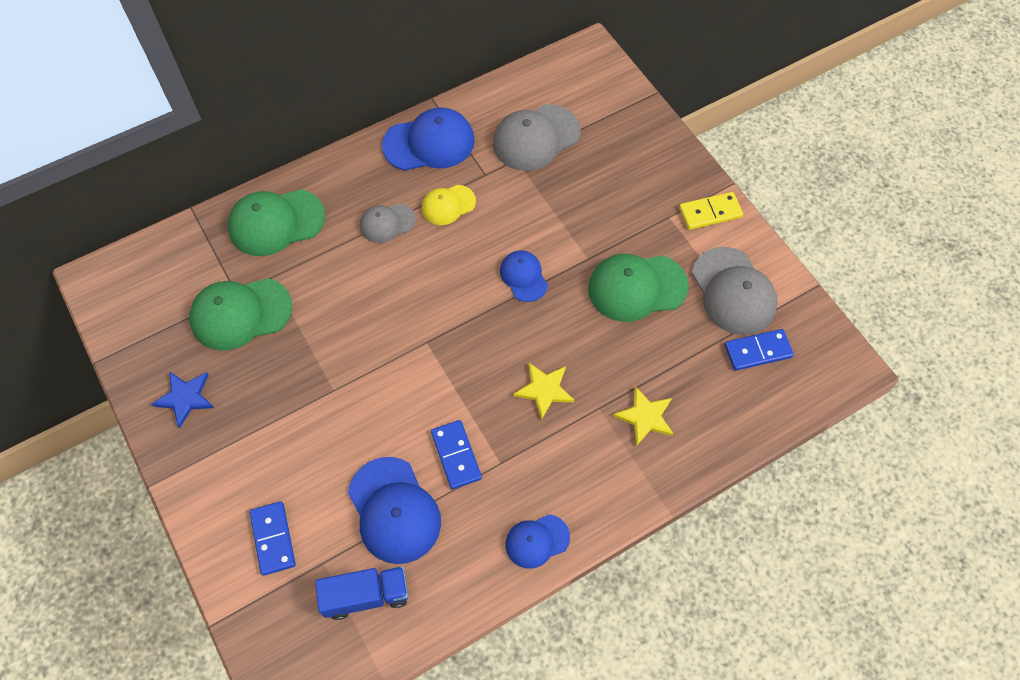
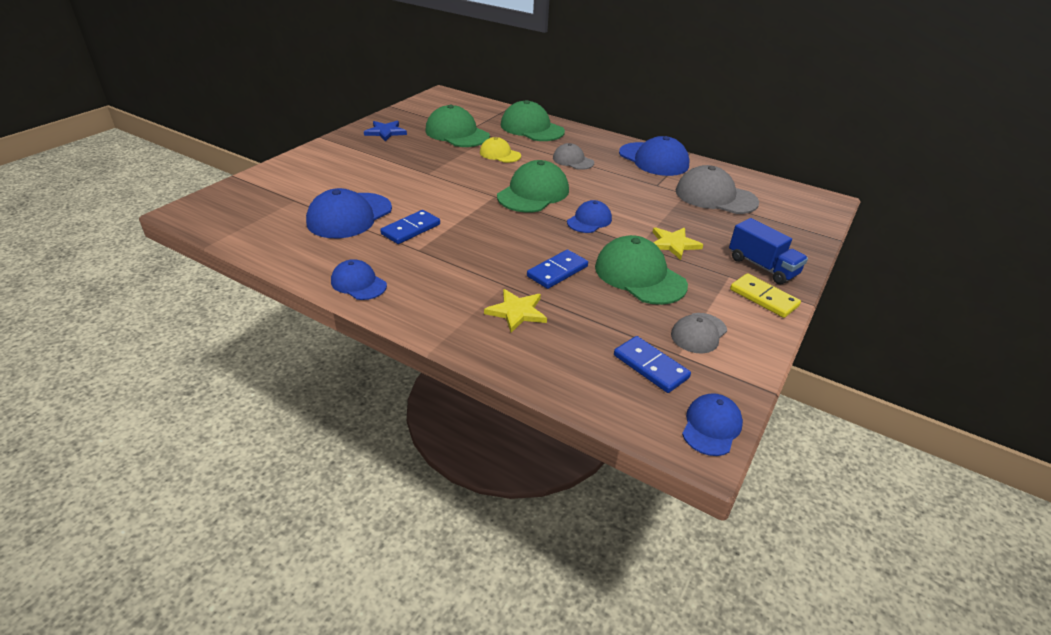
camera: 60 degrees right, 25 degrees down
blue domino [250,501,296,576] -> blue domino moved to [527,250,588,289]
blue truck [315,566,408,620] -> blue truck moved to [729,218,808,284]
yellow cap [422,185,476,225] -> yellow cap moved to [480,137,521,163]
yellow star [513,363,575,420] -> yellow star moved to [652,227,703,260]
grey cap [692,247,778,335] -> grey cap [671,313,727,353], size x0.58
none -> green cap [497,160,569,212]
none -> blue cap [682,393,743,456]

